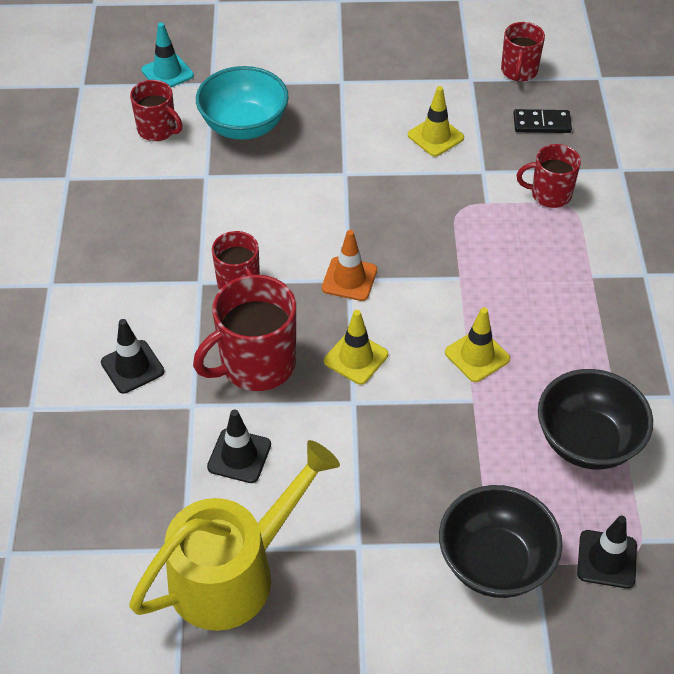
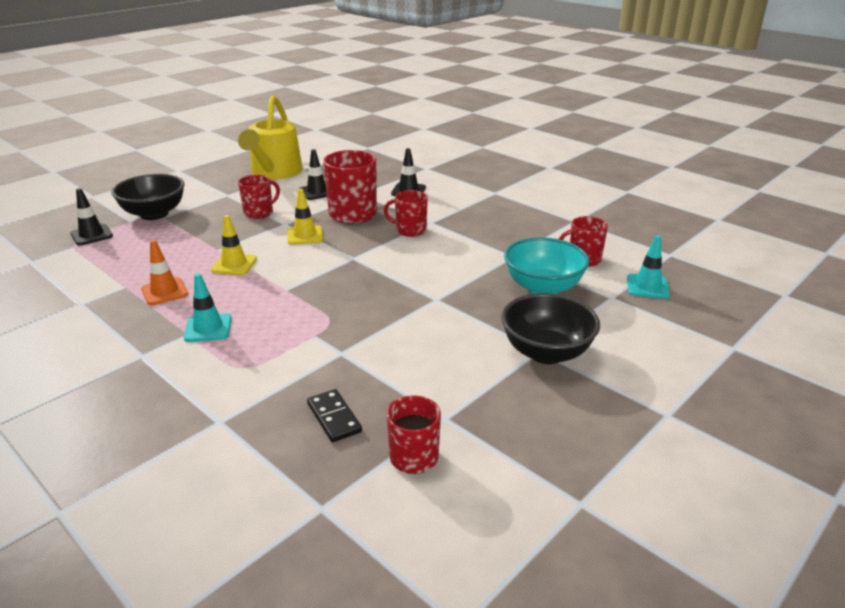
camera: 135 degrees right, 20 degrees down
orange traffic cone [322,230,377,301] -> orange traffic cone moved to [141,240,188,305]
yellow traffic cone [408,86,464,157] -> none
black domino [514,109,572,133] -> black domino turned 75 degrees counterclockwise [307,389,362,442]
red mug [517,144,581,208] -> red mug moved to [238,175,280,219]
black bowl [538,369,653,469] -> black bowl moved to [501,293,600,364]
none -> turquoise traffic cone [184,273,232,342]

